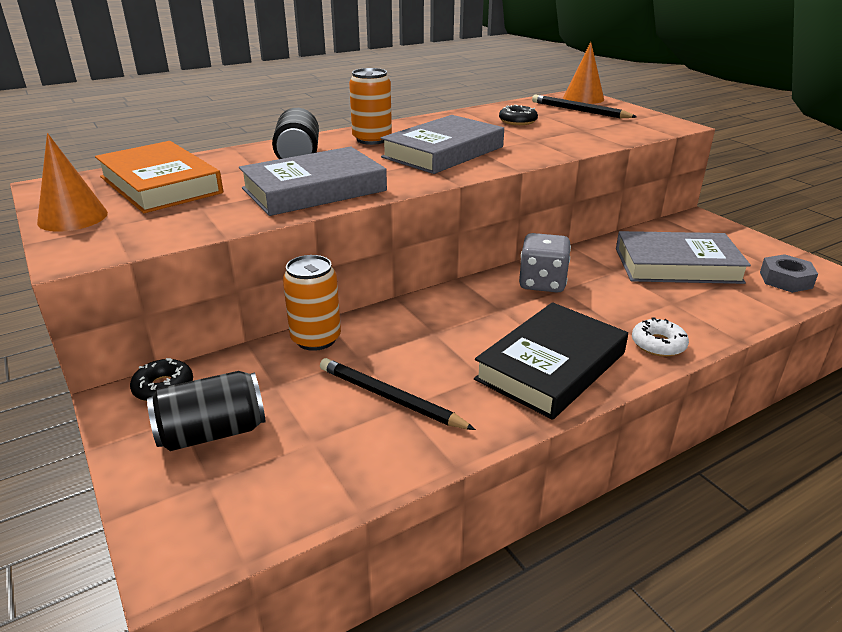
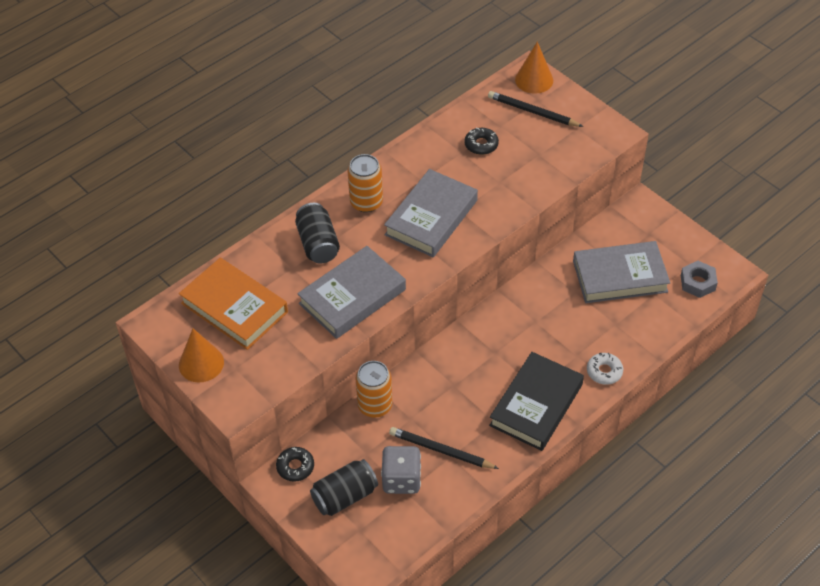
camera: 10 degrees left, 20 degrees up
grey dice [519,233,571,293] -> grey dice moved to [381,446,421,494]

